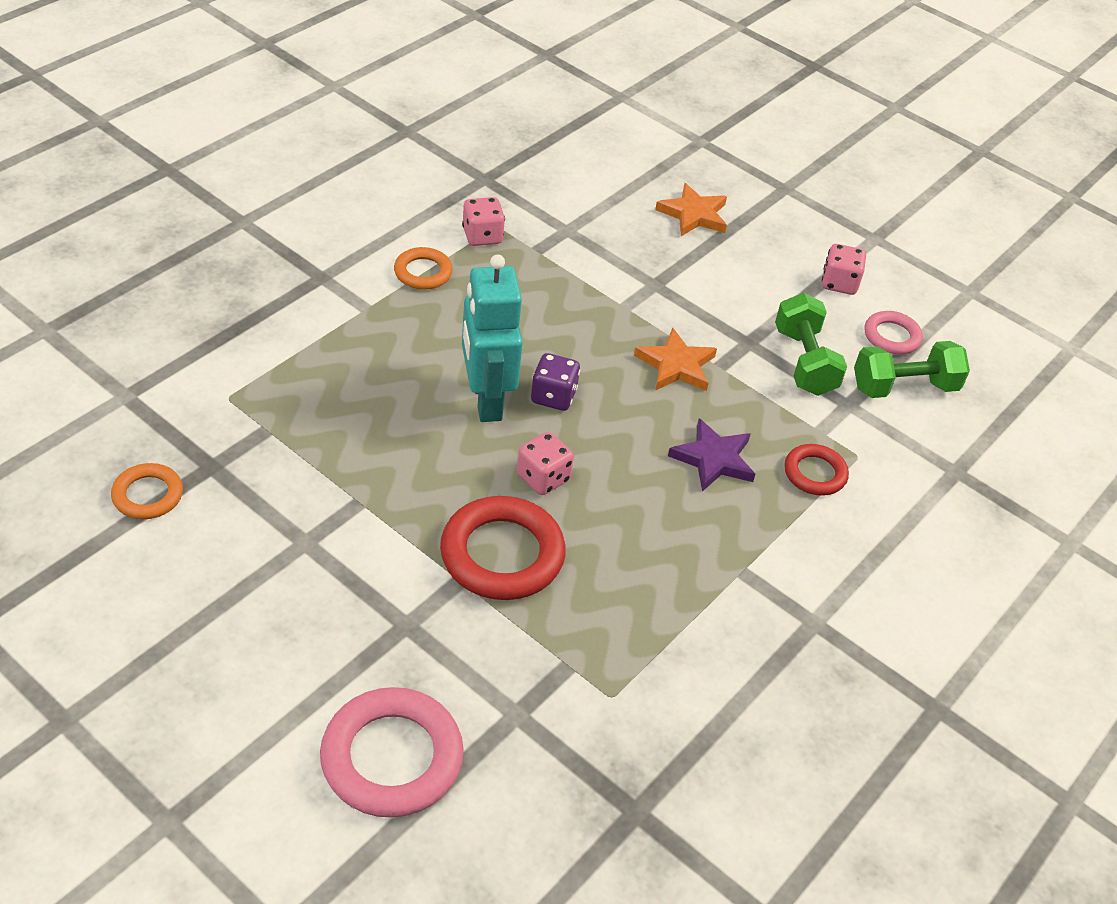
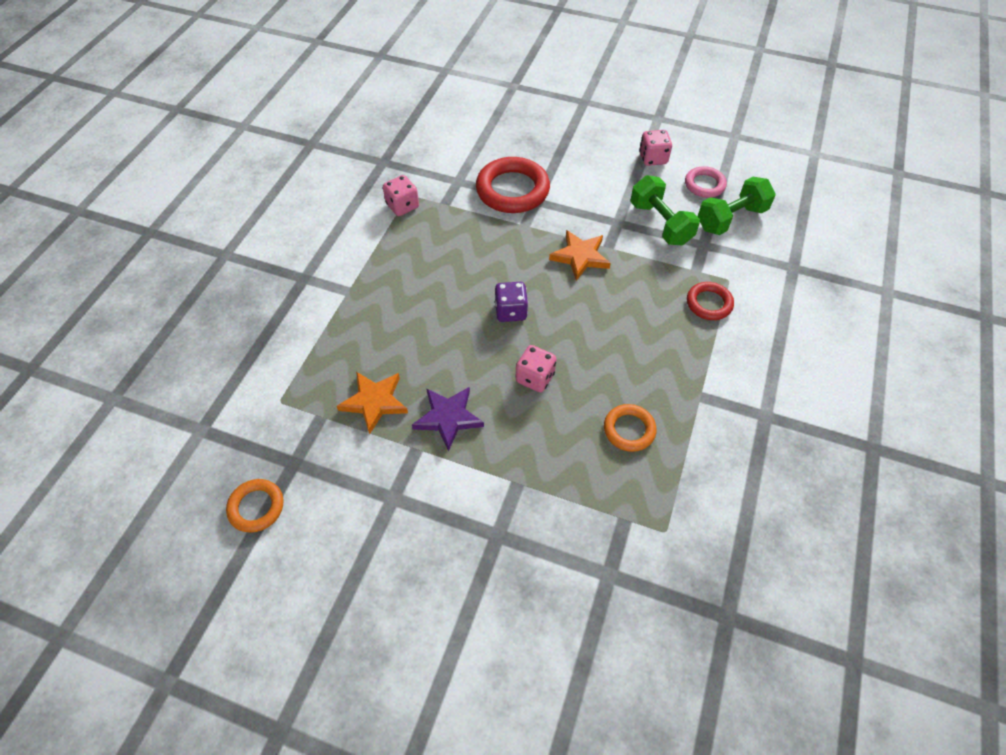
camera: 15 degrees left, 10 degrees up
pink ring [320,687,464,818] -> none
orange ring [394,247,453,290] -> orange ring moved to [604,404,657,452]
red ring [440,496,566,600] -> red ring moved to [476,157,550,213]
turquoise robot [462,254,523,422] -> none
orange star [655,183,727,236] -> orange star moved to [337,372,408,434]
purple star [668,418,755,492] -> purple star moved to [412,387,484,451]

